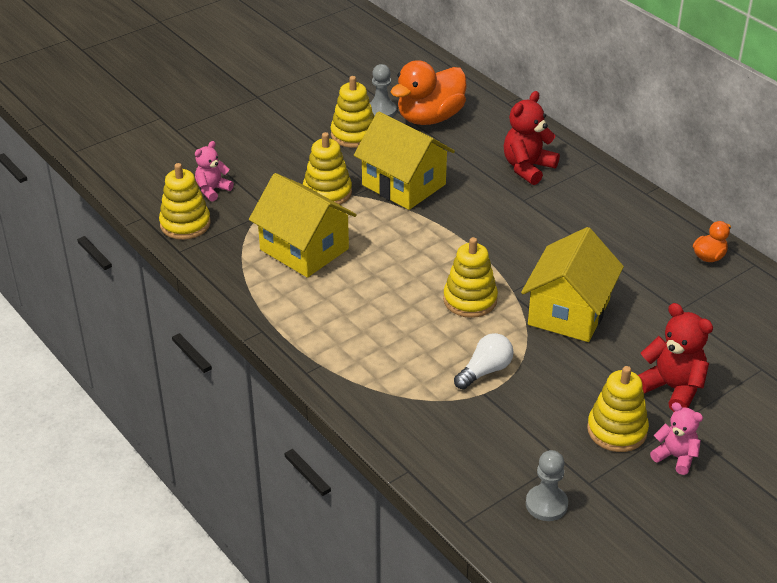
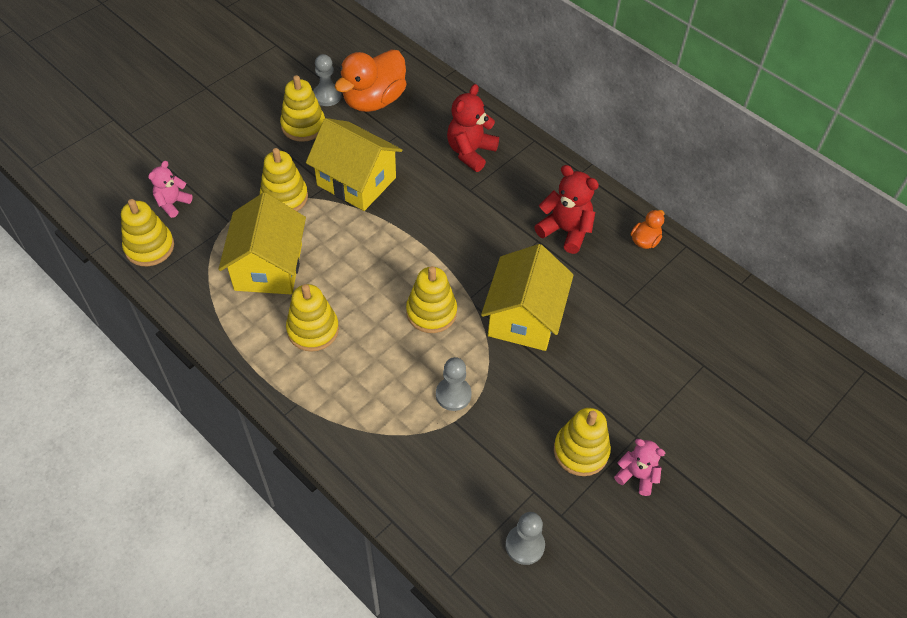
camera: 10 degrees left, 15 degrees up
yellow house [249,173,357,278] -> yellow house turned 60 degrees clockwise [218,192,306,294]
white light bulb [454,333,514,390] -> grey pawn [436,357,472,411]
red teddy bear [638,303,713,412] -> red teddy bear moved to [534,165,599,254]
none -> yellow stacking toy [286,284,339,352]

